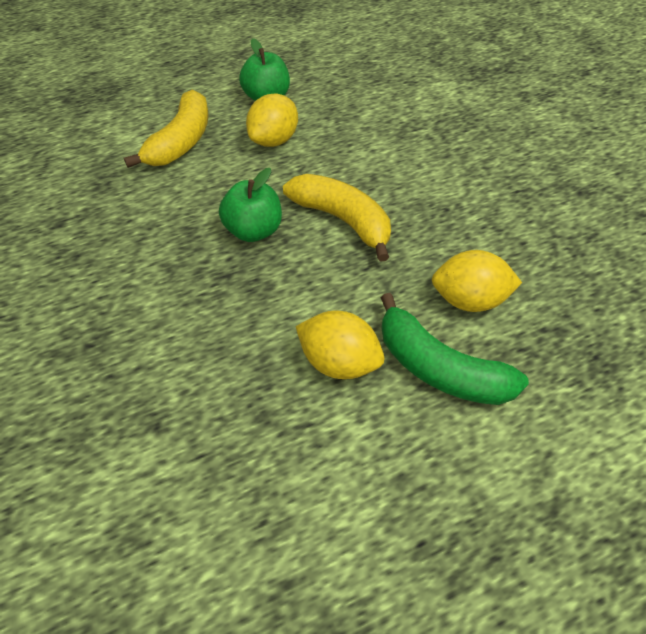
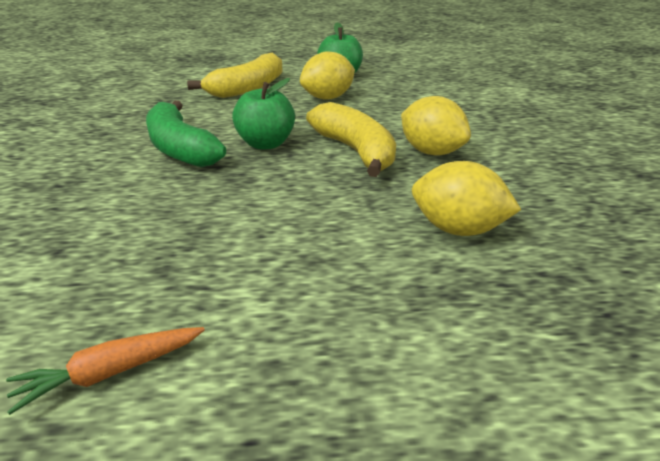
camera: 20 degrees right, 20 degrees down
yellow lemon [295,311,384,379] -> yellow lemon moved to [401,96,471,155]
green banana [381,293,529,405] -> green banana moved to [146,101,226,167]
none -> orange carrot [6,327,205,415]

